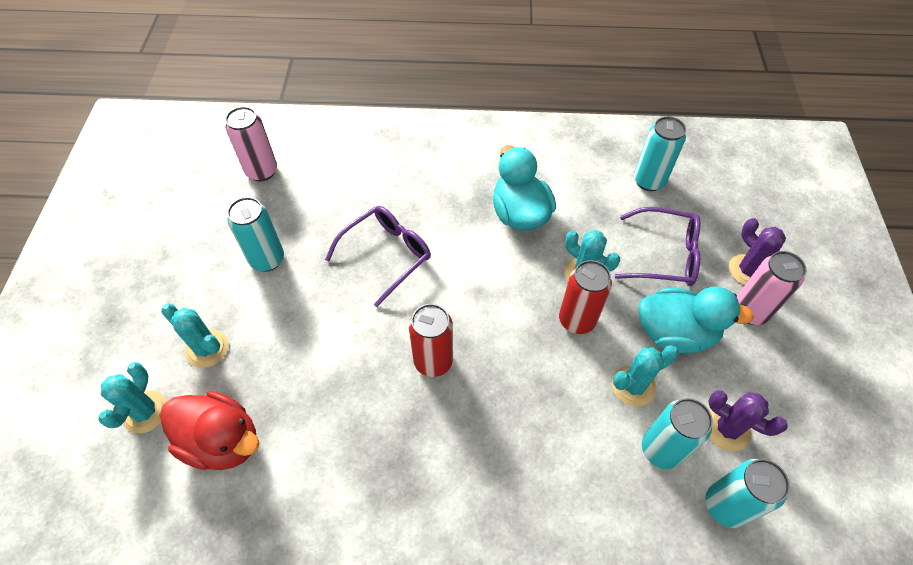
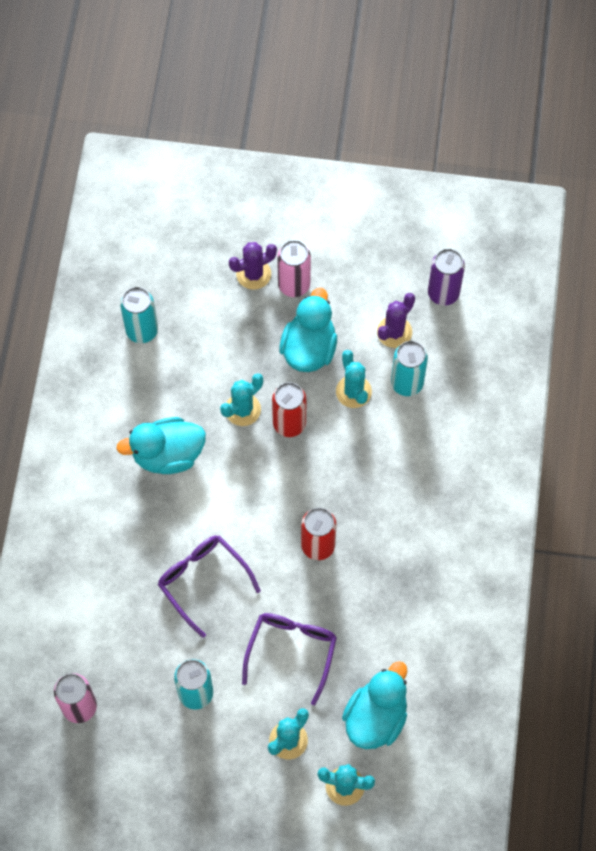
camera: 85 degrees left, 10 degrees up
red duck [160,391,259,470] -> turquoise duck [342,661,408,749]
purple glasses [615,207,700,286] -> purple glasses moved to [242,613,337,705]
turquoise can [705,459,790,528] -> none
none -> purple can [428,249,465,306]

